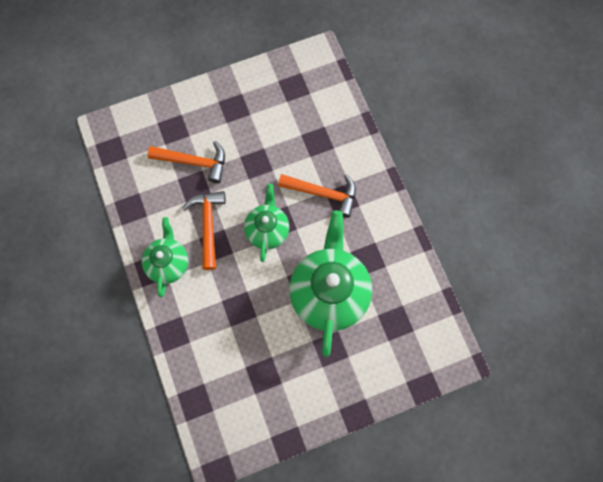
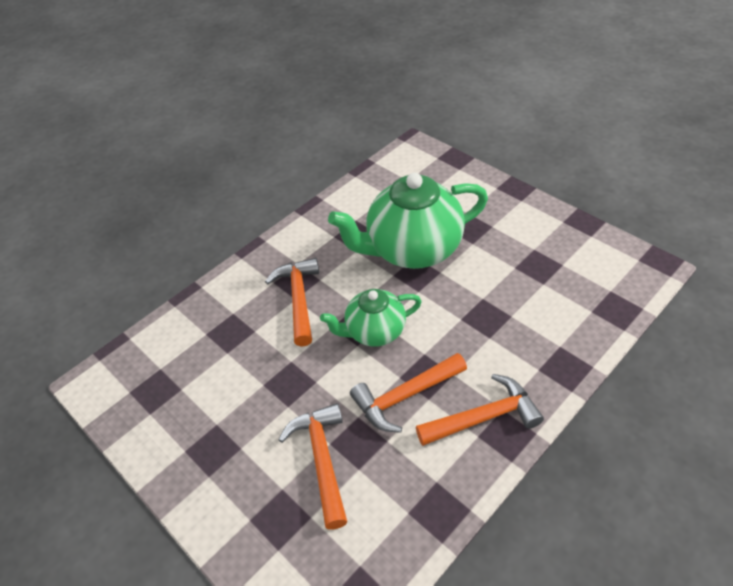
camera: 110 degrees left, 25 degrees down
green teapot [142,217,188,297] -> orange hammer [416,374,544,446]

